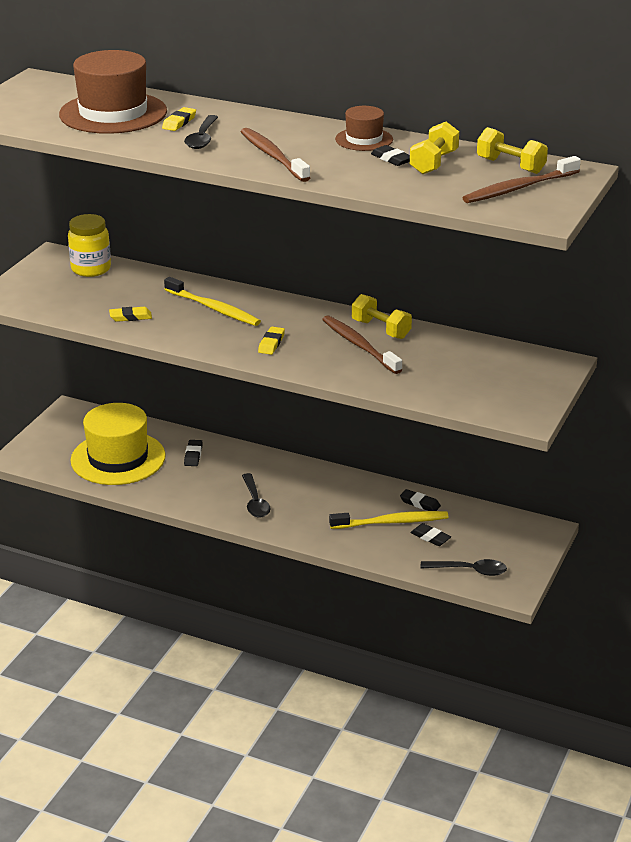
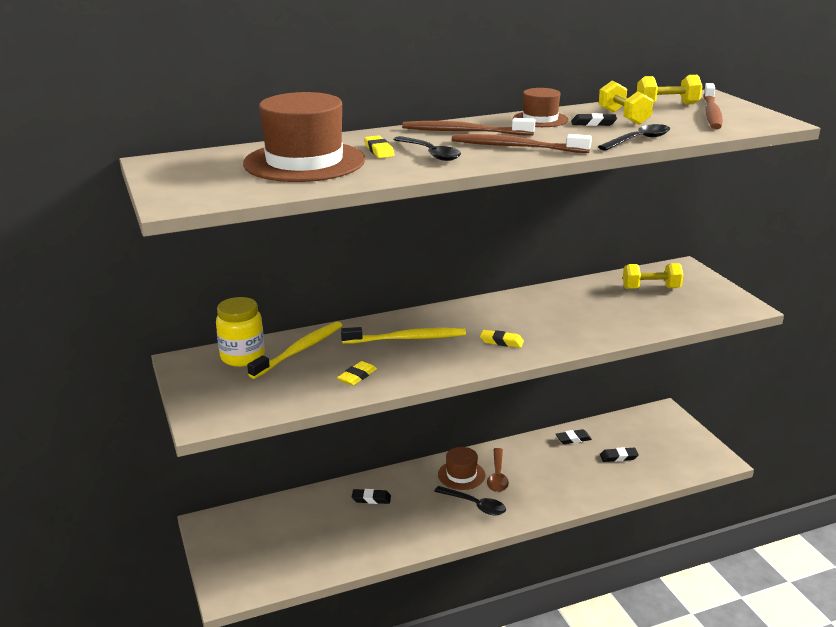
camera: 45 degrees left, 5 degrees down
yellow hat [70,403,166,485] -> none
black eraser [184,440,203,466] -> black eraser turned 45 degrees counterclockwise [352,489,391,504]
yellow eraser [258,327,285,355] -> yellow eraser turned 45 degrees counterclockwise [480,330,524,348]
brown toothbrush [322,315,402,374] -> brown toothbrush moved to [402,118,535,135]
yellow toothbrush [329,511,449,529] -> yellow toothbrush moved to [247,321,342,379]
yellow dumbbell [352,294,412,339] -> yellow dumbbell moved to [623,263,683,289]
black spoon [420,559,507,576] -> black spoon moved to [598,124,670,151]
none -> brown hat [438,447,485,490]
none -> brown spoon [487,448,509,492]

